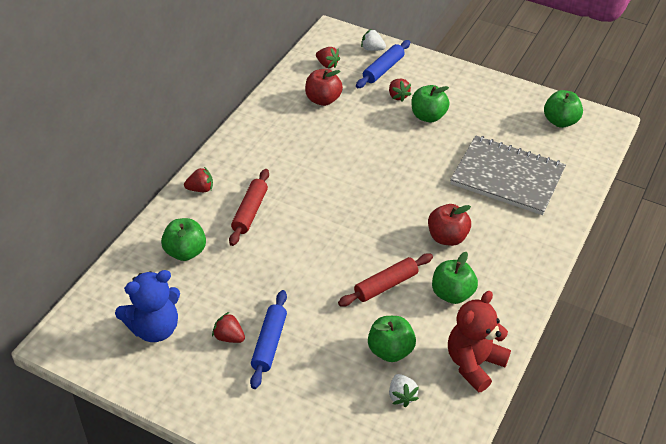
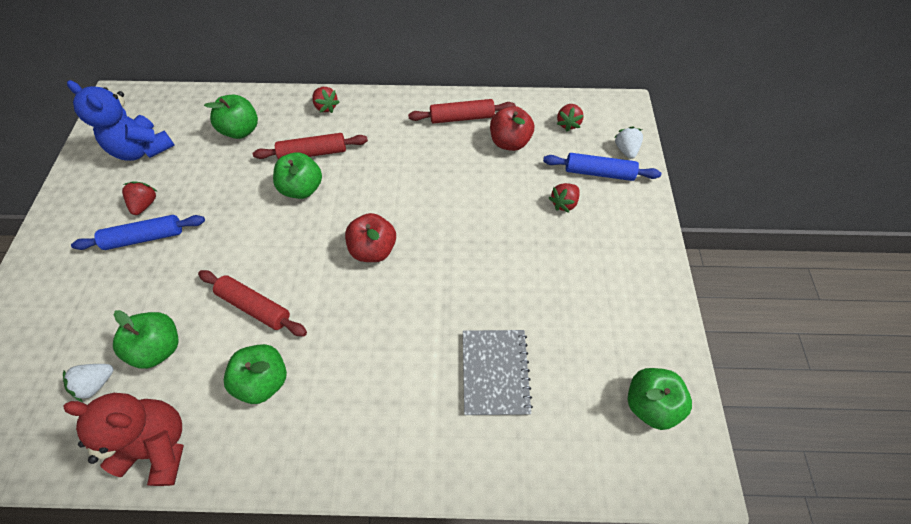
camera: 65 degrees right, 15 degrees up
green apple [412,85,450,122] -> green apple moved to [273,152,322,199]
red apple [428,204,471,246] -> red apple moved to [345,213,396,262]
grey notebook [450,135,566,215] -> grey notebook [463,330,533,415], size x0.63
none -> red rolling pin [408,99,516,124]

